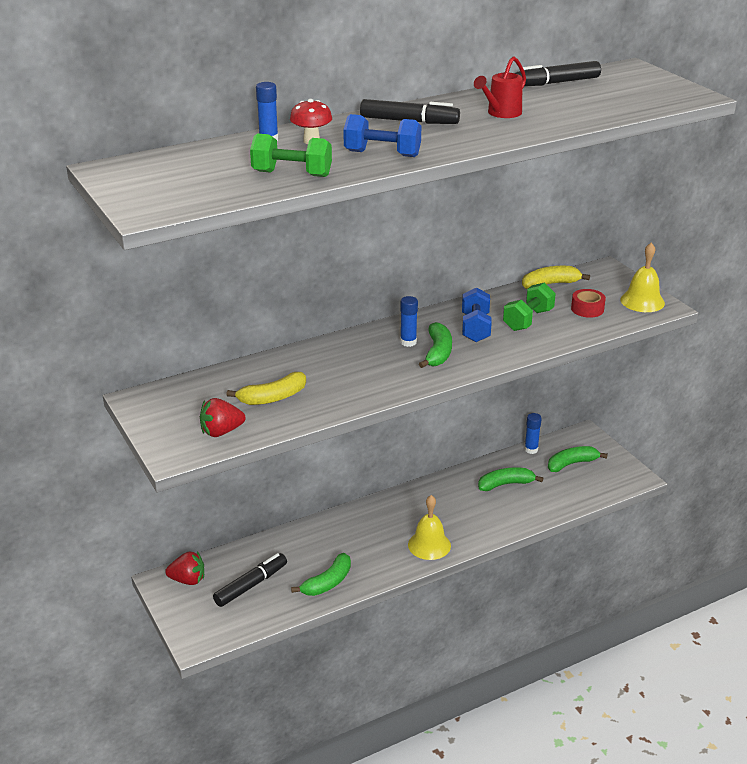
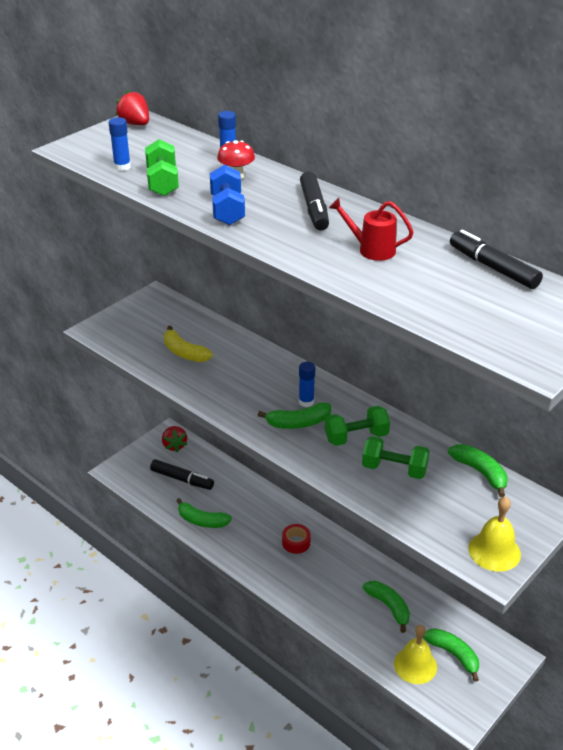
camera: 70 degrees right, 5 degrees up
red strawberry [200,398,246,437] -> red strawberry moved to [115,90,149,125]
yellow bell [408,495,451,560] -> yellow bell moved to [394,625,437,684]
blue dumbbell [462,287,492,342] -> green dumbbell [325,406,390,446]
yellow banana [522,266,590,289] -> green banana [448,444,508,497]
blue glue stick [524,413,542,454] -> blue glue stick moved to [109,117,131,171]
red tape [571,289,606,318] -> red tape moved to [282,524,311,554]

